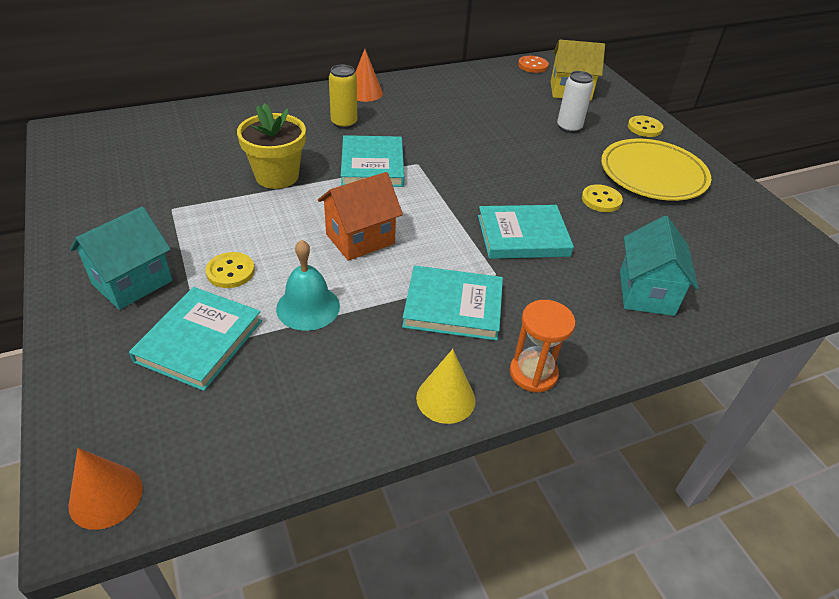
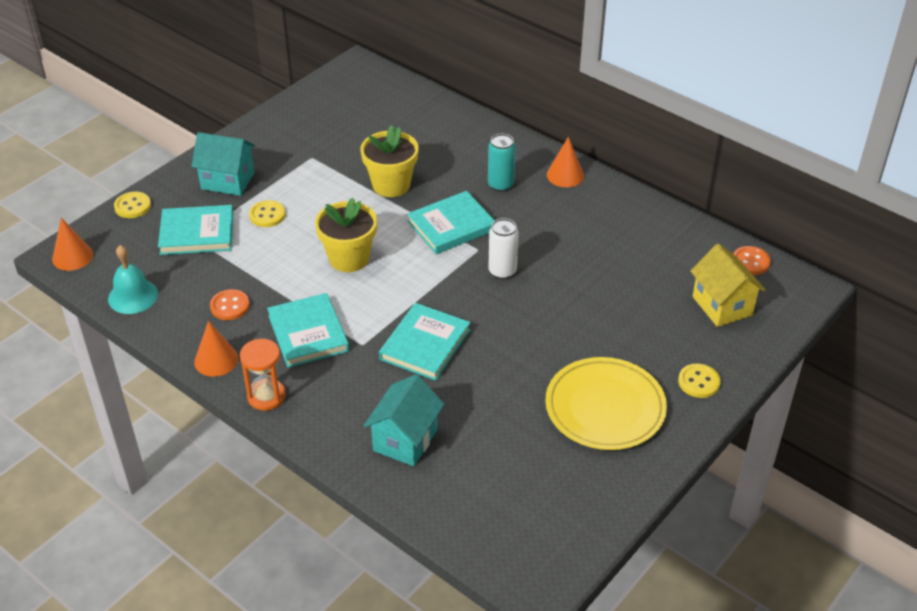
camera: 65 degrees right, 0 degrees up
turquoise bell [276,240,340,331] -> turquoise bell moved to [108,245,158,314]
orange house [318,172,403,261] -> yellow flower pot [315,198,377,272]
yellow can [329,65,357,129] -> turquoise can [488,134,516,192]
yellow cone [416,349,476,424] -> orange cone [194,321,238,377]
turquoise book [478,205,574,259] -> turquoise book turned 60 degrees clockwise [379,303,471,381]
white can [557,71,594,133] -> white can moved to [488,218,519,279]
yellow button [582,185,623,212] -> yellow button moved to [114,192,151,218]
turquoise house [620,216,698,316] -> turquoise house turned 45 degrees counterclockwise [364,374,444,466]
none -> orange button [210,289,250,320]

